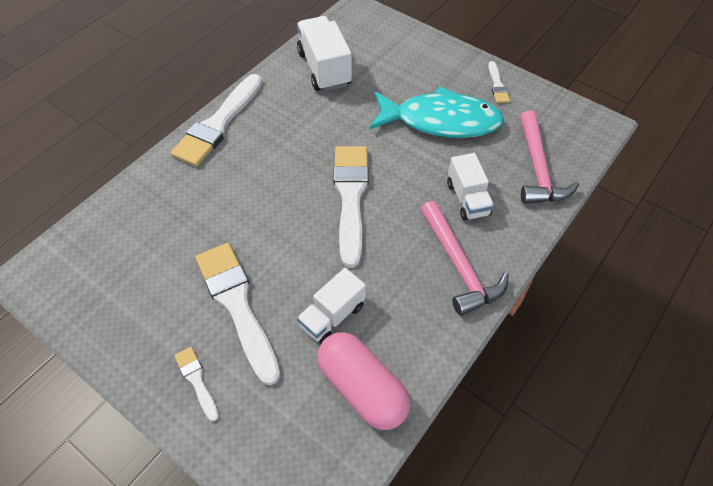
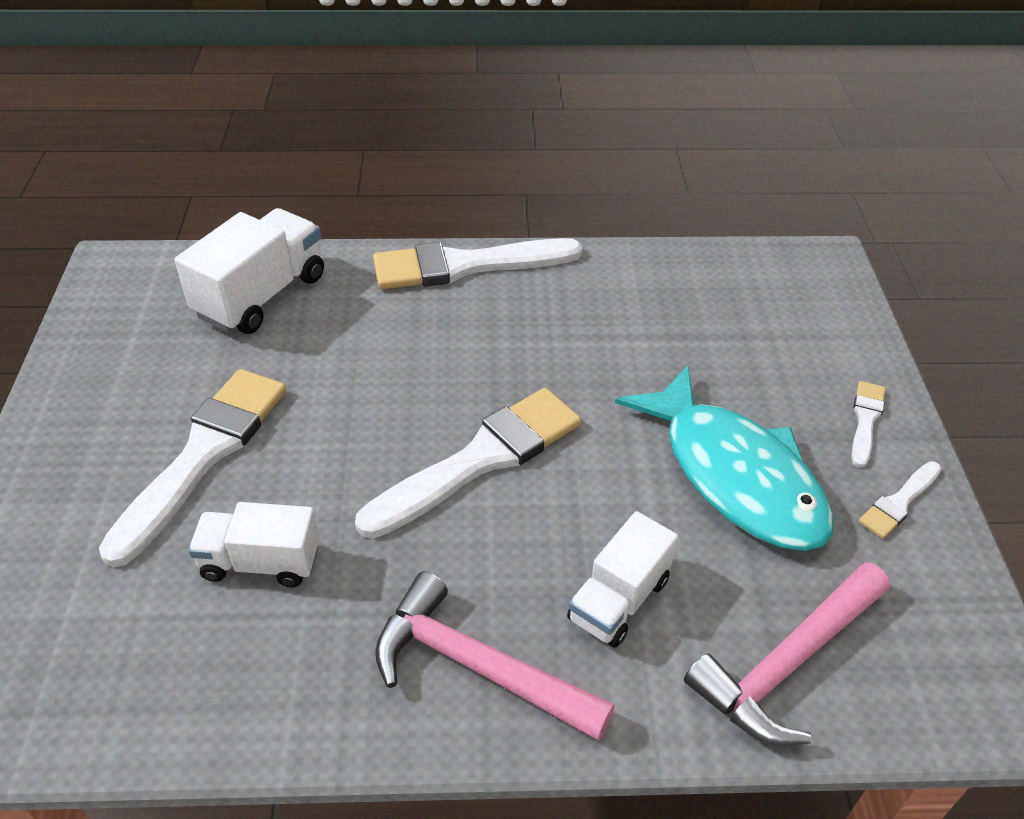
camera: 50 degrees right, 10 degrees down
white brush [174,347,219,422] -> white brush moved to [851,381,886,468]
white truck [297,16,352,92] -> white truck moved to [175,208,324,334]
pink capsule [317,332,410,430] -> none
pink hammer [420,201,509,316] -> pink hammer turned 90 degrees clockwise [375,572,615,741]

